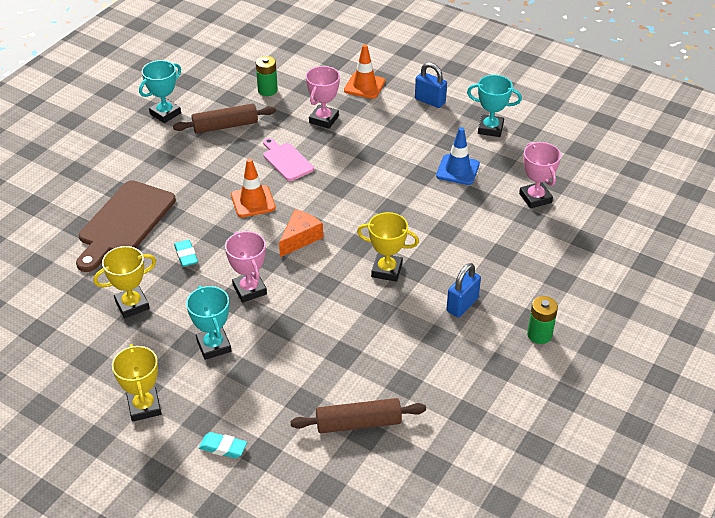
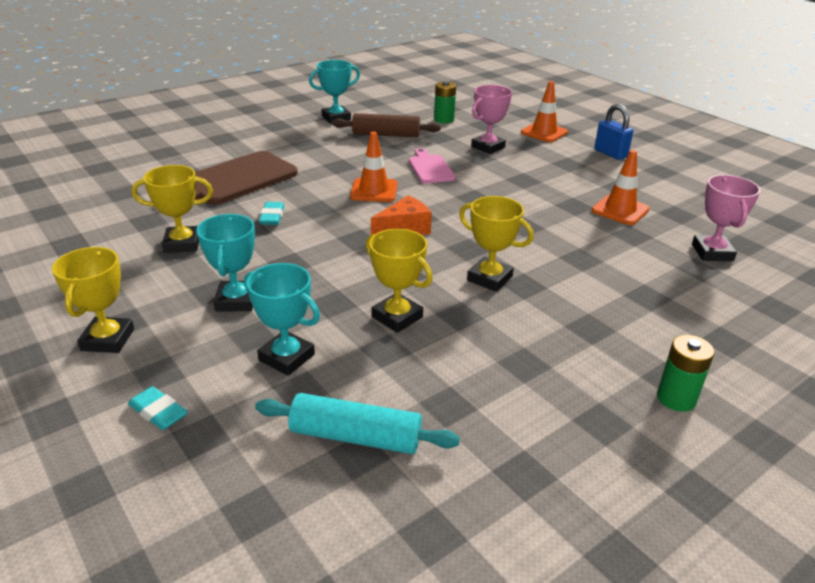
camera: 20 degrees right, 10 degrees down
pink trophy [225,231,267,302] -> none
brown rolling pin [290,398,426,433] -> turquoise rolling pin [255,393,460,454]
blue traffic cone [436,127,480,185] -> orange traffic cone [591,150,650,225]
blue padlock [446,263,481,317] -> none
turquoise trophy [467,75,522,137] -> turquoise trophy moved to [244,263,320,376]
none -> yellow trophy [366,229,433,333]

